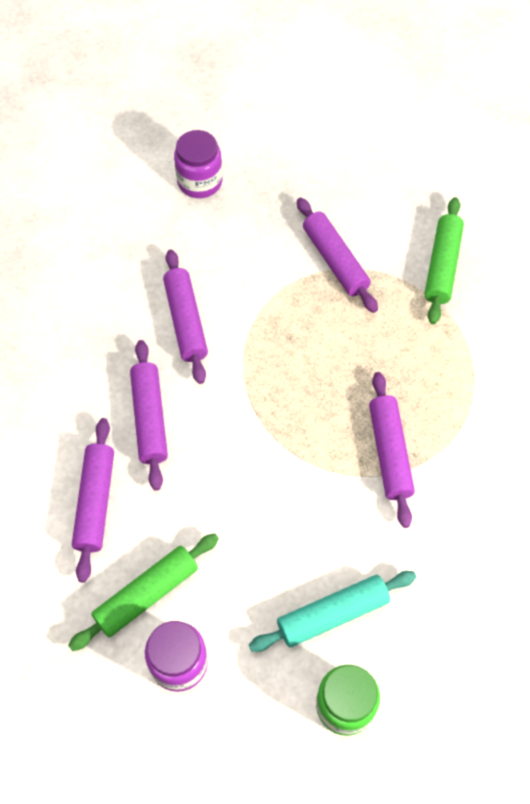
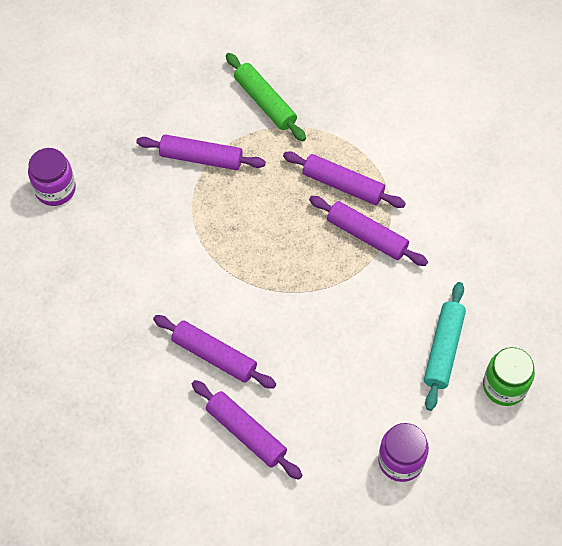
camera: 50 degrees left, 0 degrees up
green rolling pin [68,533,219,651] -> none
purple rolling pin [163,250,208,384] -> purple rolling pin moved to [283,151,406,208]

